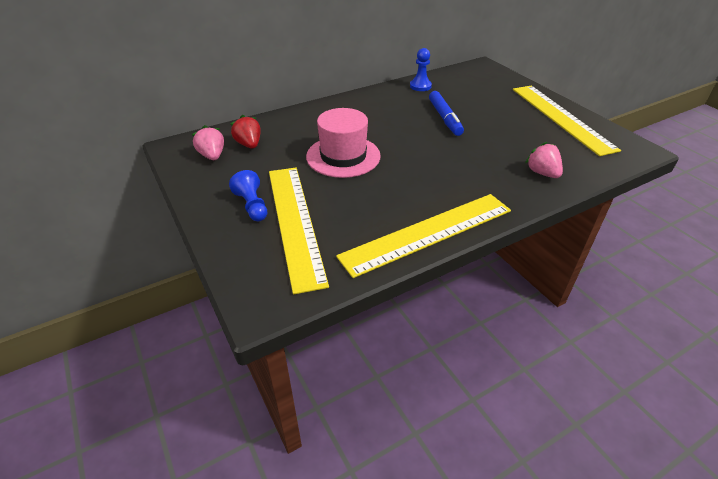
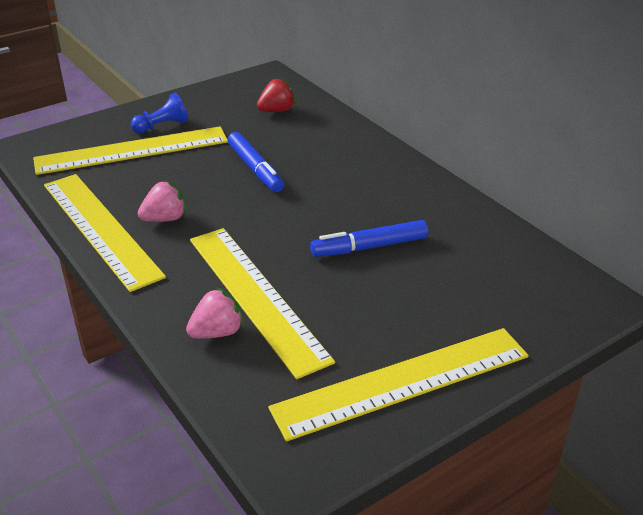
camera: 85 degrees right, 5 degrees down
pink strawberry [192,125,224,160] -> pink strawberry moved to [138,180,187,222]
pink hat [306,108,381,178] -> blue marker [228,132,284,192]
blue pawn [410,48,432,91] -> none
none -> yellow ruler [190,228,335,379]

